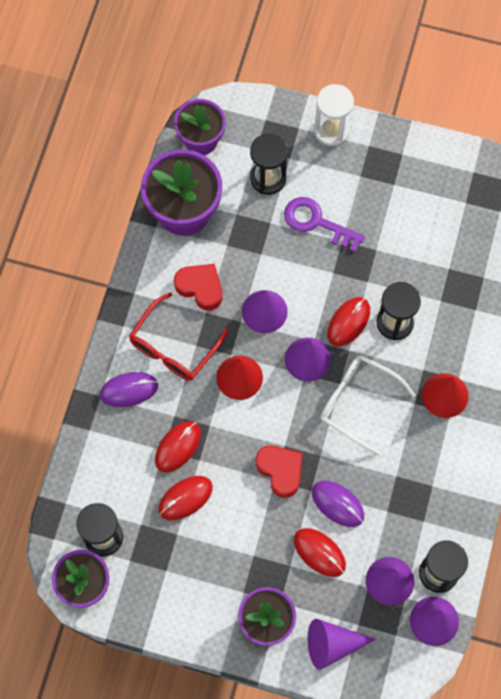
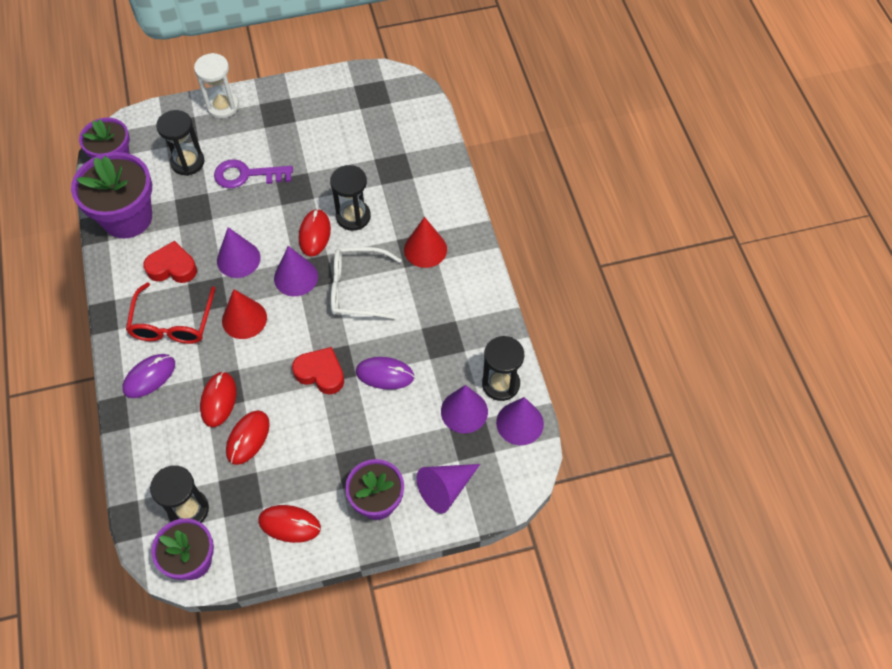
camera: 30 degrees left, 10 degrees down
red mouse [294,528,346,577] -> red mouse moved to [258,505,321,543]

